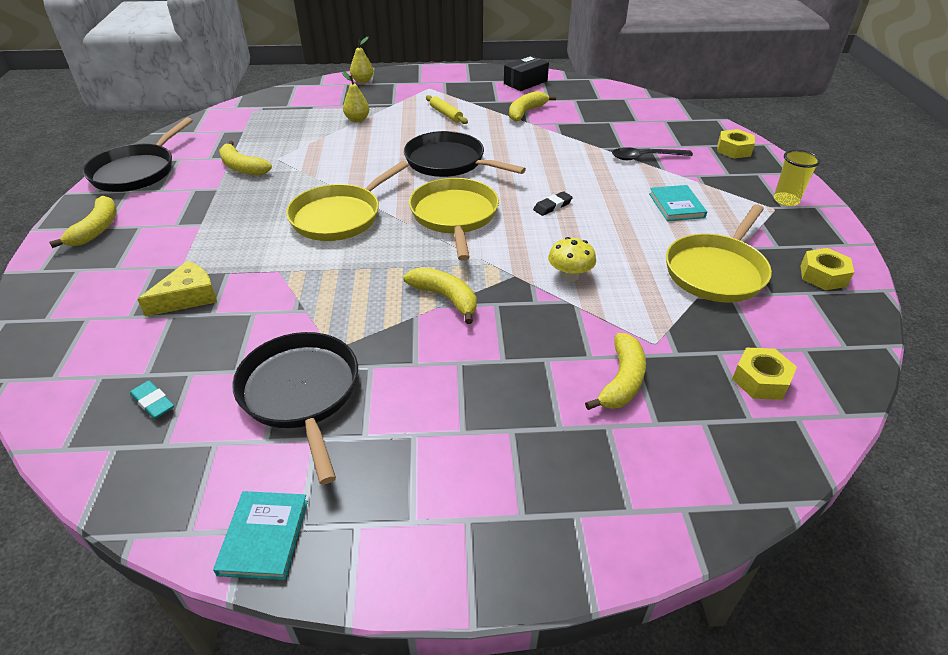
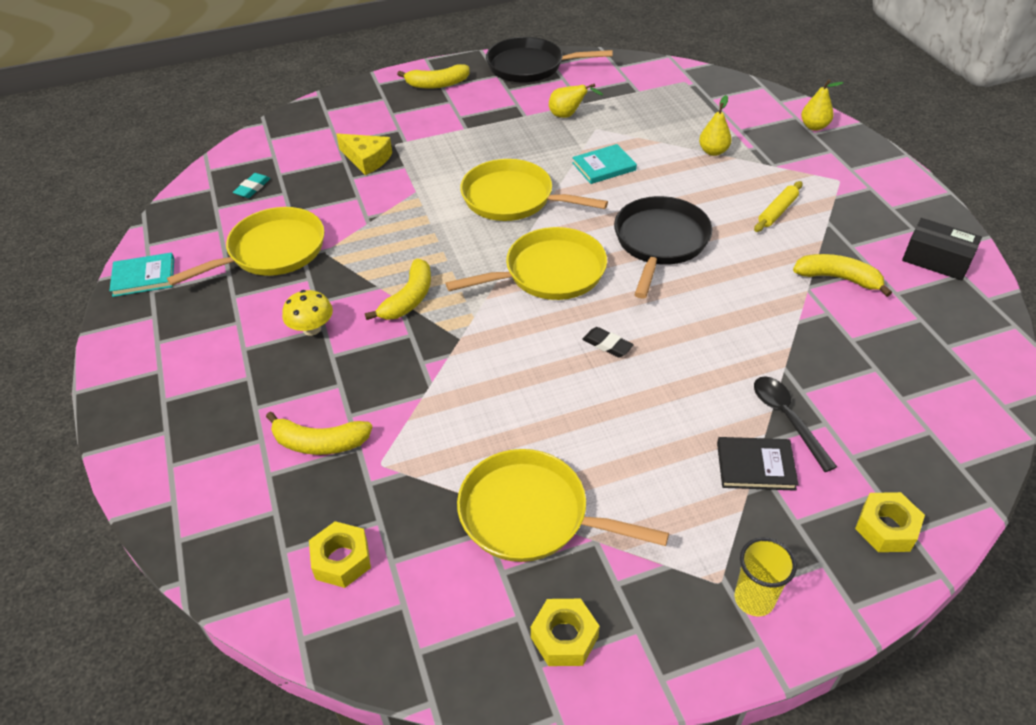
camera: 75 degrees right, 5 degrees up
yellow banana [219,141,272,176] -> yellow pear [549,84,603,118]
black pan [232,332,358,485] -> yellow pan [167,207,325,286]
yellow mushroom [548,237,596,282] -> yellow mushroom moved to [282,290,333,336]
turquoise book [649,185,707,221] -> turquoise book moved to [572,144,637,184]
none -> black book [717,437,799,491]

